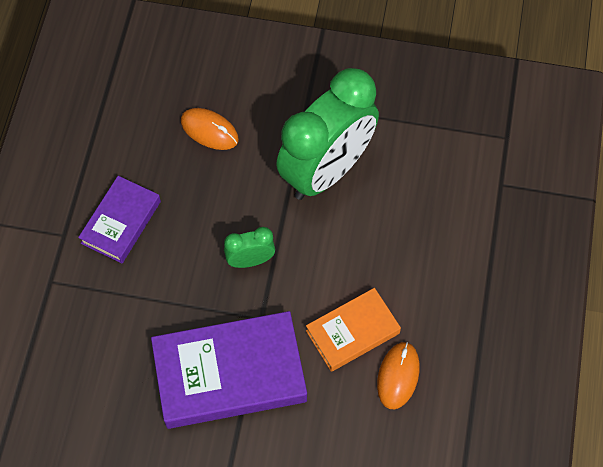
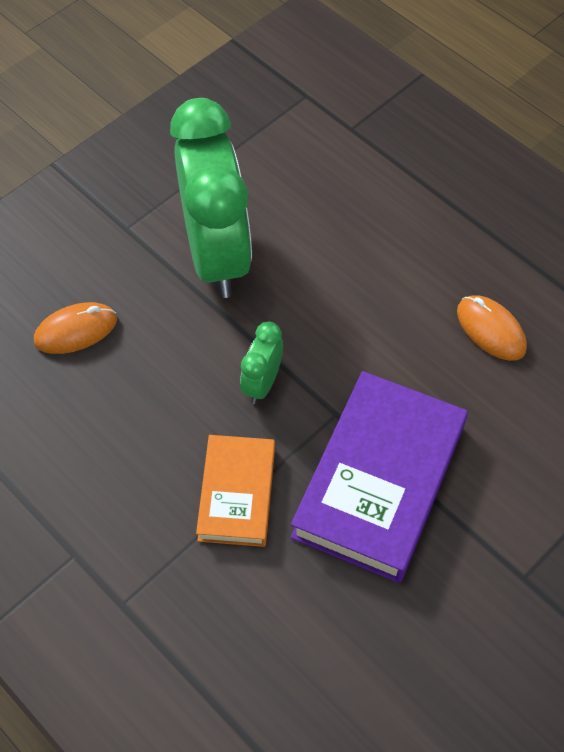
camera: 55 degrees left, 5 degrees down
purple book [78,176,161,263] -> none
orange book [306,288,401,372] -> orange book moved to [196,435,275,547]

